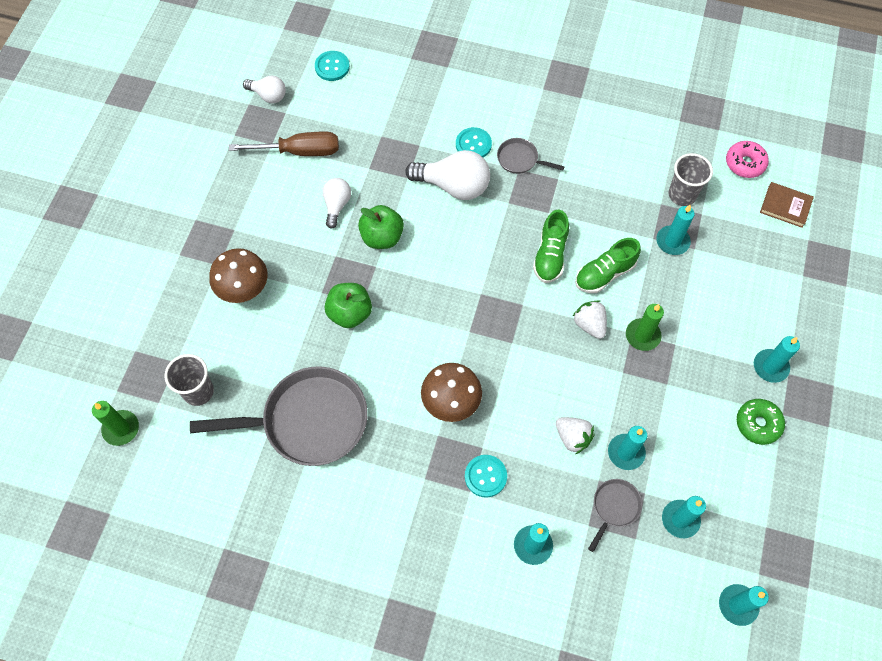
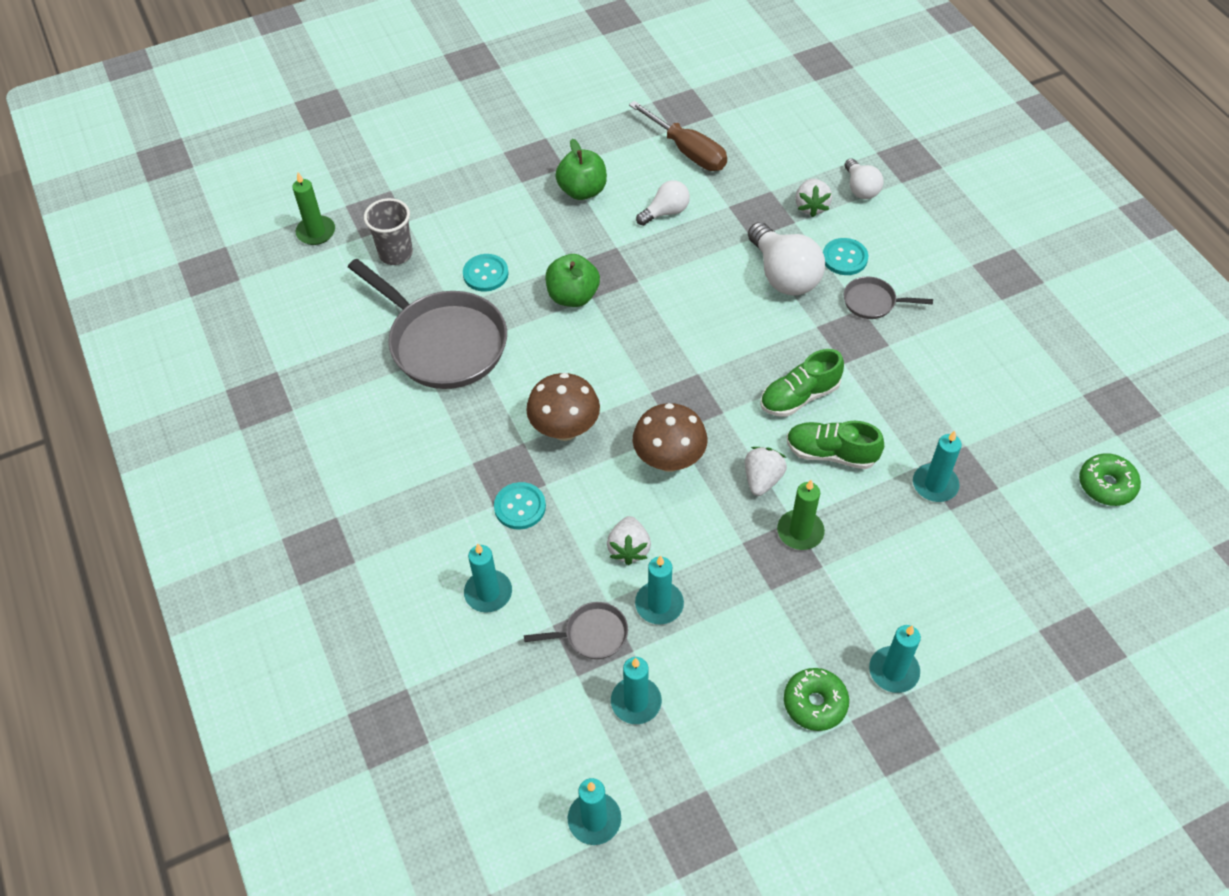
camera: 50 degrees right, 10 degrees down
brown mushroom [209,248,268,303] -> brown mushroom moved to [633,403,707,472]
white light bulb [243,76,286,103] -> white light bulb moved to [845,159,884,199]
turquoise button [315,51,350,81] -> turquoise button moved to [463,254,509,292]
green apple [358,205,404,249] -> green apple moved to [556,139,607,200]
grey pan [497,138,565,174] -> grey pan turned 60 degrees counterclockwise [844,277,933,319]
grey cup [669,153,713,206] -> none
pink donut [726,141,769,178] -> green donut [1079,453,1141,506]
brown book [760,182,814,228] -> none
none -> white strawberry [795,179,832,217]

